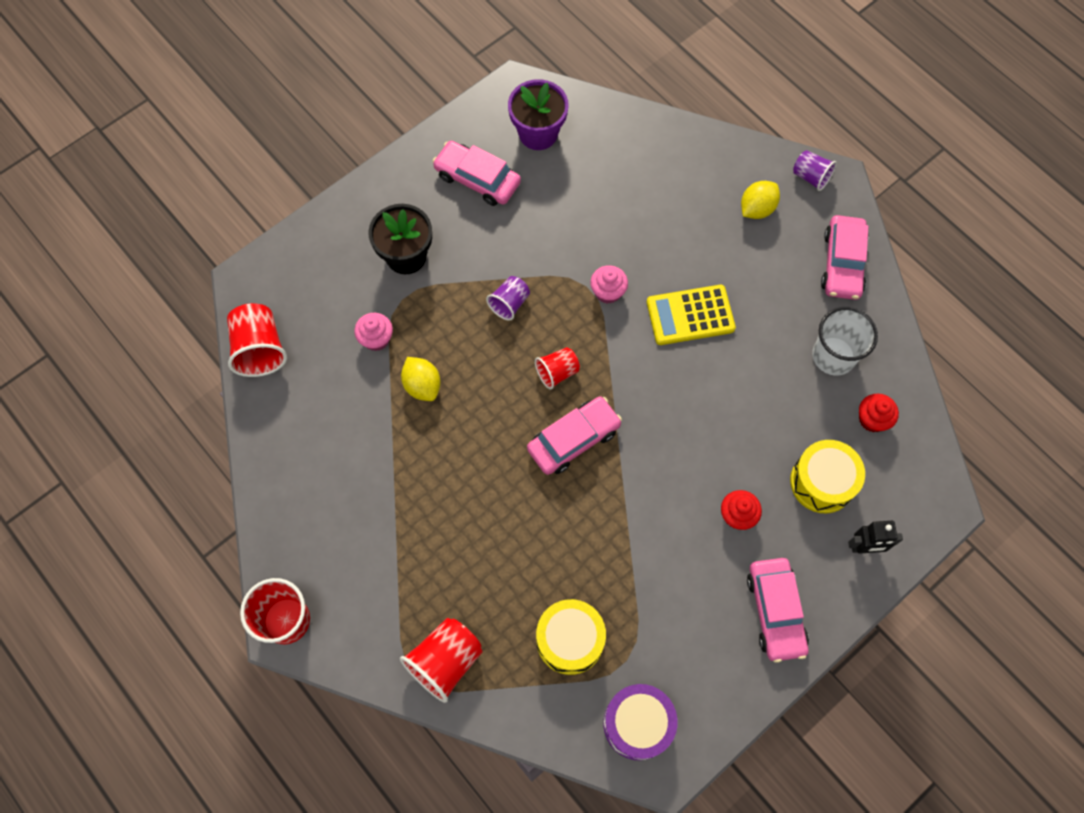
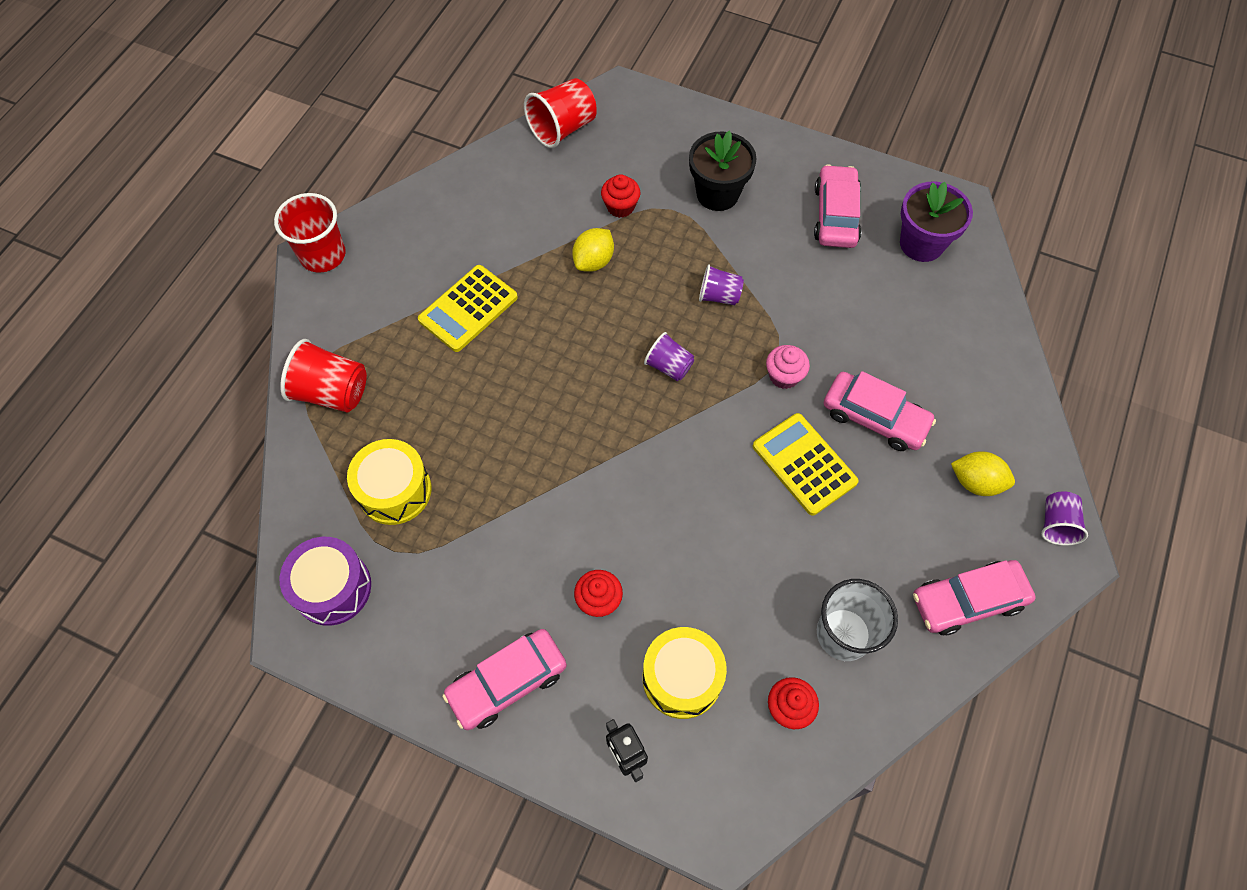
camera: 65 degrees right, 5 degrees down
pink cupcake [354,313,393,351] -> red cupcake [601,174,640,218]
pink car [527,396,622,475] -> pink car moved to [824,371,936,451]
red cup [535,347,580,389] -> purple cup [644,332,694,381]
none -> yellow calculator [418,265,518,352]

